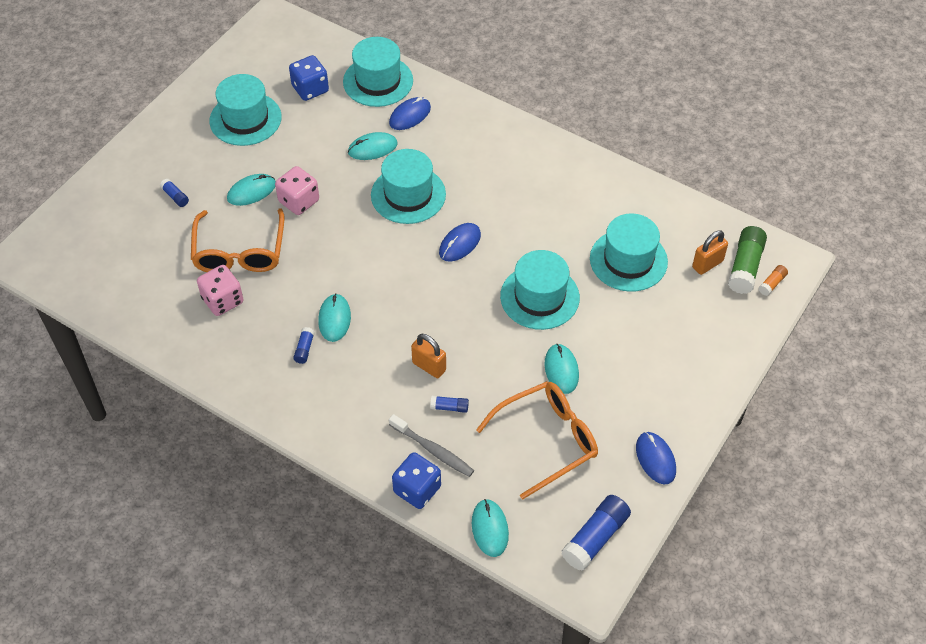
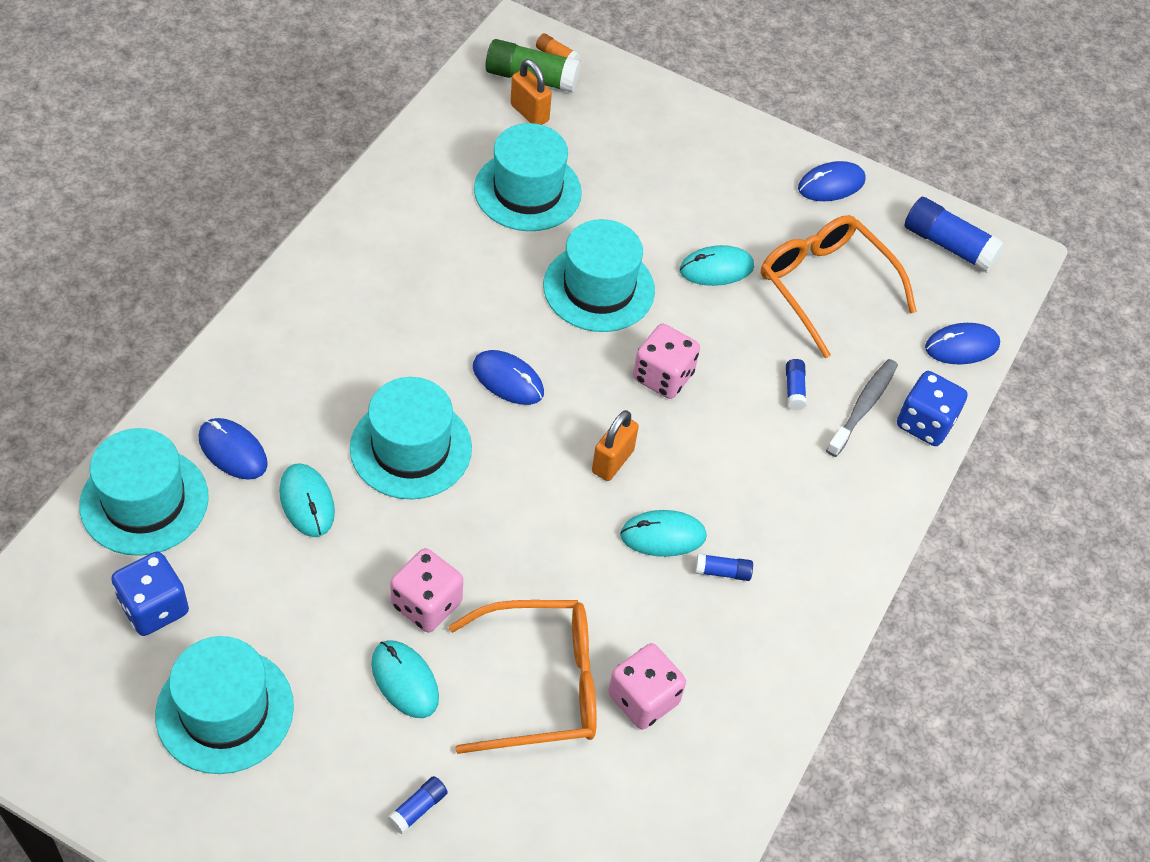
camera: 100 degrees left, 0 degrees up
orange padlock [411,334,446,378] -> orange padlock moved to [592,410,639,481]
turquoise mouse [472,499,509,557] -> blue mouse [925,323,1000,365]
none -> pink dice [633,324,700,399]

